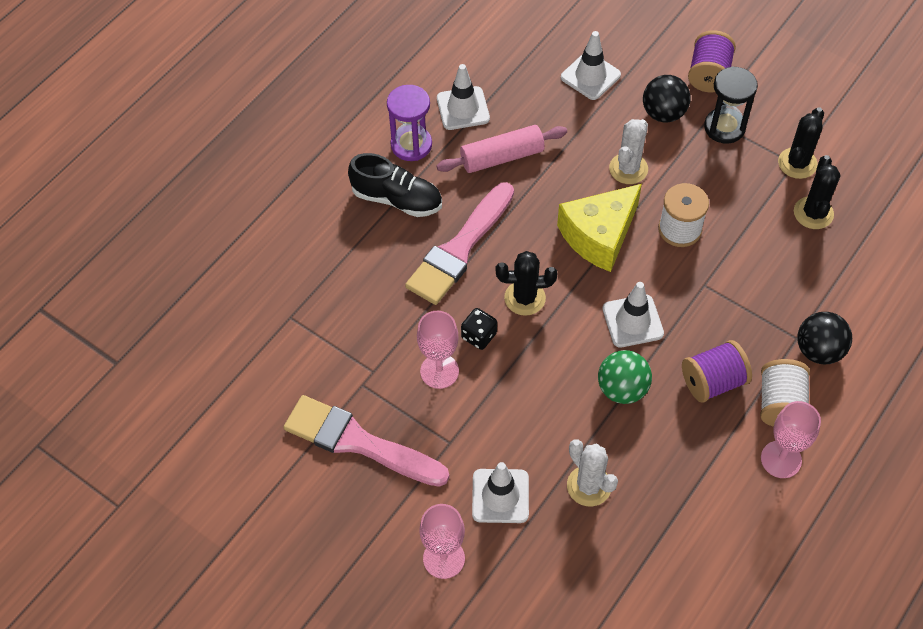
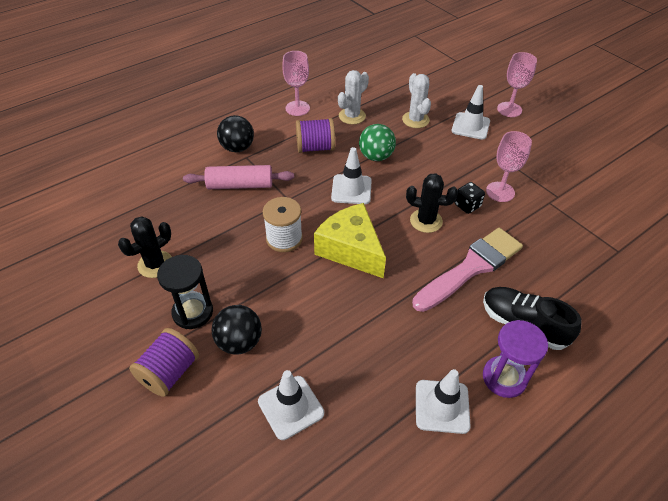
camera: 165 degrees left, 10 degrees down
pink brush [284,395,449,487] -> none
pink rolling pin [436,125,567,173] -> pink rolling pin moved to [183,165,294,189]
yellow cheese [557,184,642,272] -> yellow cheese turned 105 degrees counterclockwise [314,203,386,278]
white cactus [609,119,648,184] -> white cactus moved to [338,70,369,124]
white spool [760,359,810,427] -> none
black cactus [794,155,841,229] -> none

